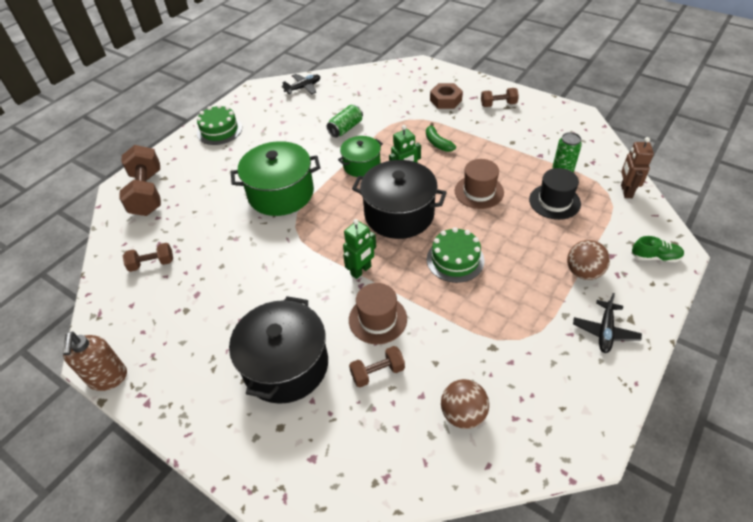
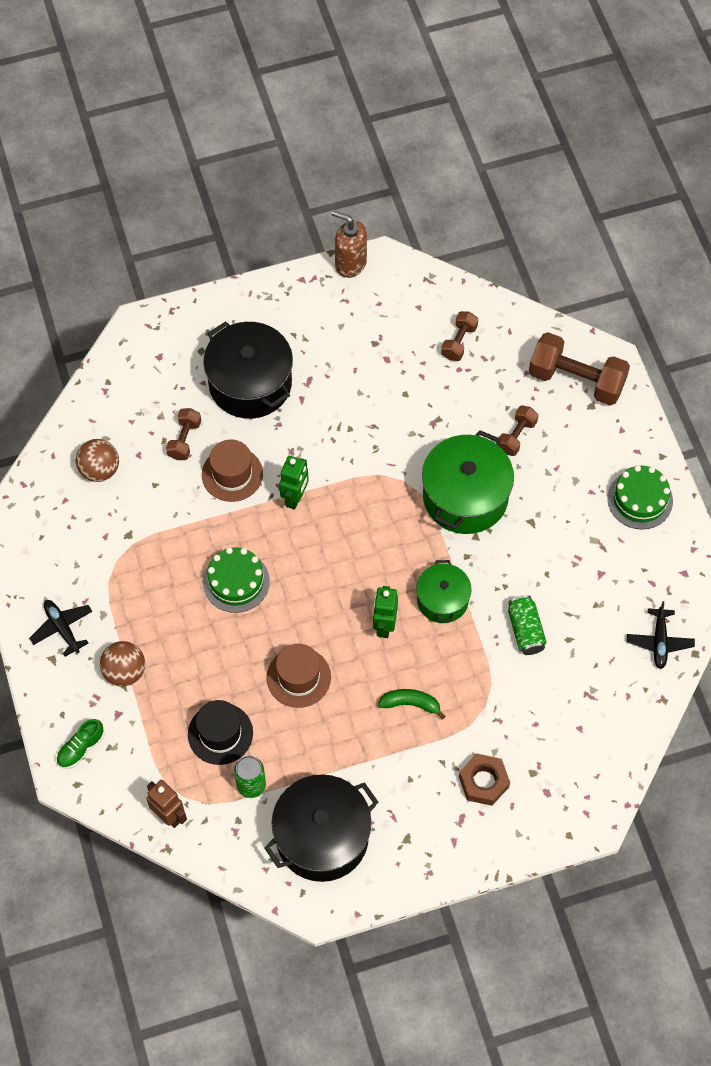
camera: 125 degrees right, 15 degrees up
green robot [343,219,376,279] -> green robot turned 150 degrees counterclockwise [279,456,309,510]
black pot [352,160,447,239] -> black pot moved to [264,774,378,882]
brown dumbbell [481,88,519,107] -> brown dumbbell moved to [499,405,538,456]

